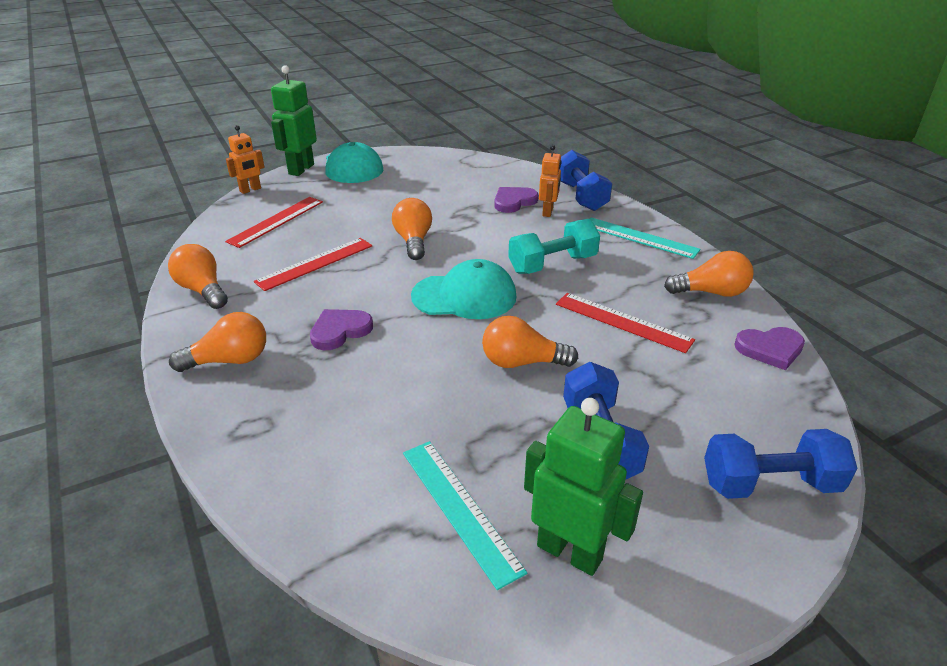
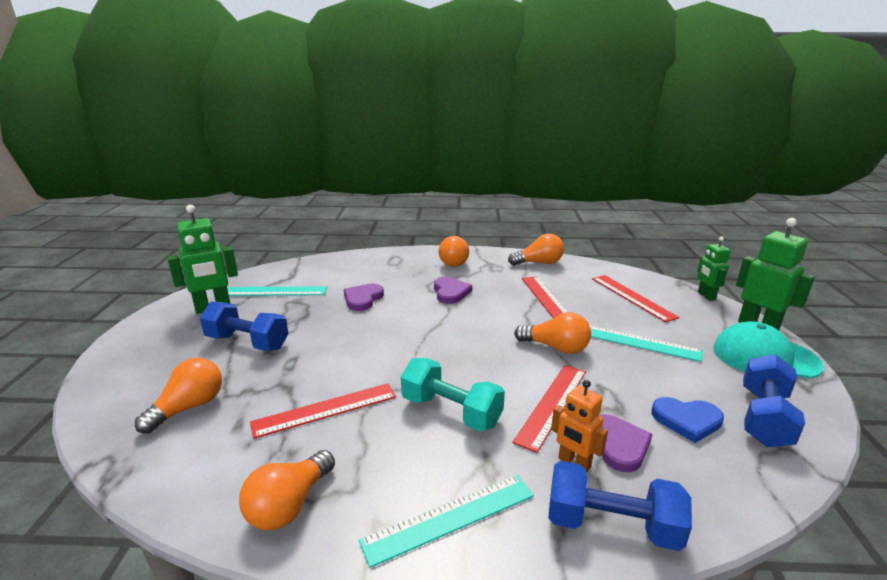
camera: 120 degrees right, 10 degrees down
orange robot [226,125,265,194] -> green robot [697,237,731,301]
turquoise cap [411,259,516,319] -> none
orange light bulb [482,316,578,368] -> orange light bulb moved to [135,357,222,434]
turquoise dumbbell [508,219,600,274] -> turquoise dumbbell turned 60 degrees counterclockwise [401,358,505,431]
blue dumbbell [704,429,857,499] -> blue dumbbell moved to [743,355,805,447]
purple heart [734,327,805,370] -> purple heart moved to [344,284,384,311]
none -> red ruler [513,365,586,453]
none -> turquoise ruler [589,325,703,362]
none -> blue heart [651,397,724,443]

